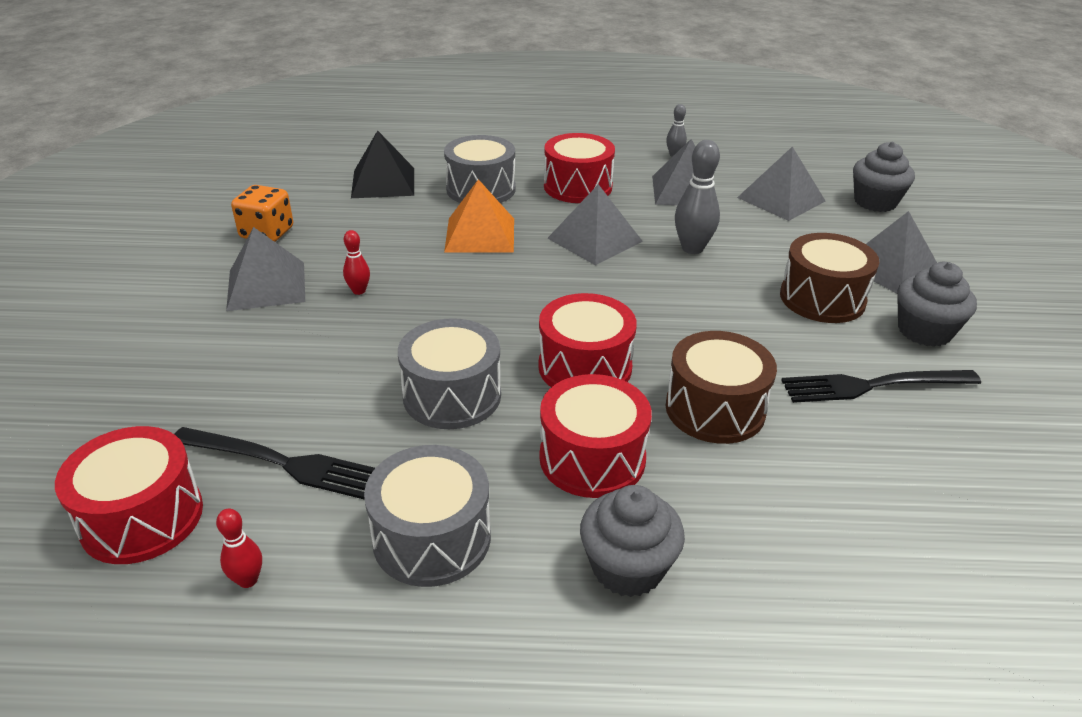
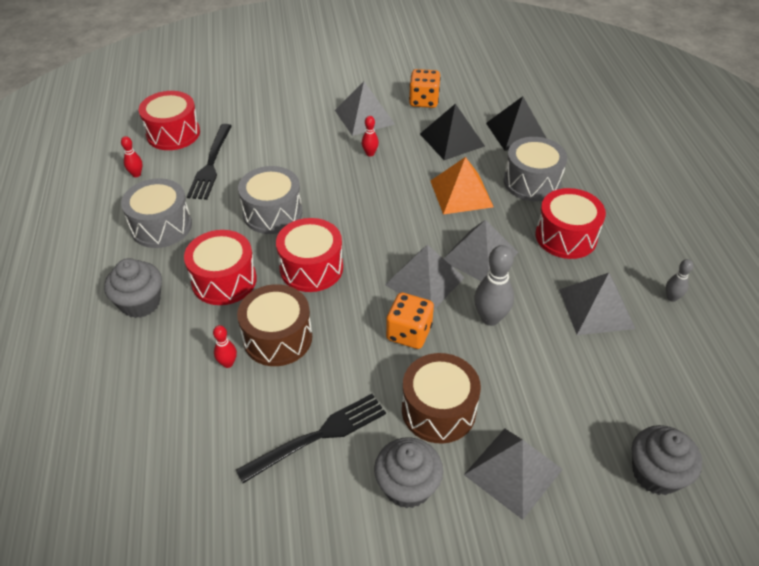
camera: 80 degrees right, 10 degrees up
grey pyramid [737,146,825,221] -> grey pyramid moved to [385,245,465,311]
black fork [781,370,981,403] -> black fork turned 75 degrees clockwise [236,394,386,483]
none -> red bowling pin [213,325,237,368]
none -> orange dice [386,292,434,349]
none -> black pyramid [420,104,485,160]

